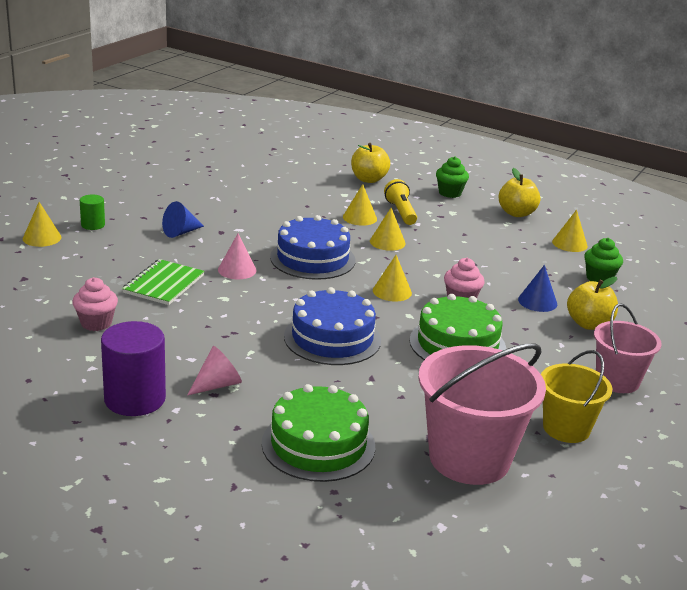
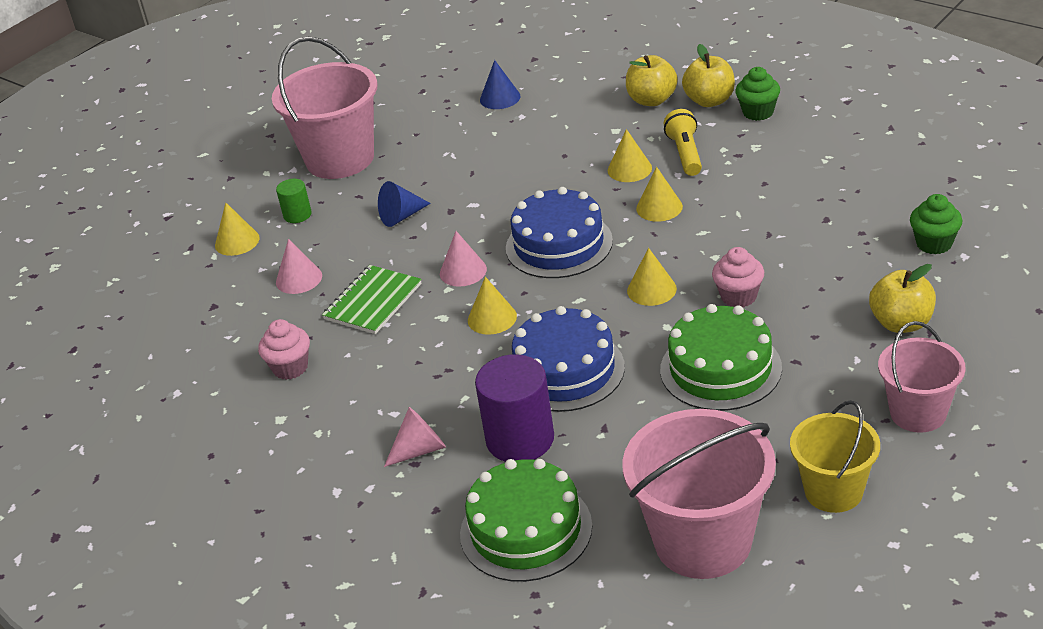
camera: 15 degrees right, 10 degrees up
purple cylinder [101,321,166,416] -> purple cylinder moved to [475,354,554,462]
yellow apple [499,168,540,217] -> yellow apple moved to [682,44,735,107]
blue cone [518,265,557,312] -> blue cone moved to [480,60,520,109]
yellow cone [552,210,588,252] -> yellow cone moved to [468,277,517,335]
none -> pink bucket [272,36,378,179]
none -> pink cone [276,239,322,294]

